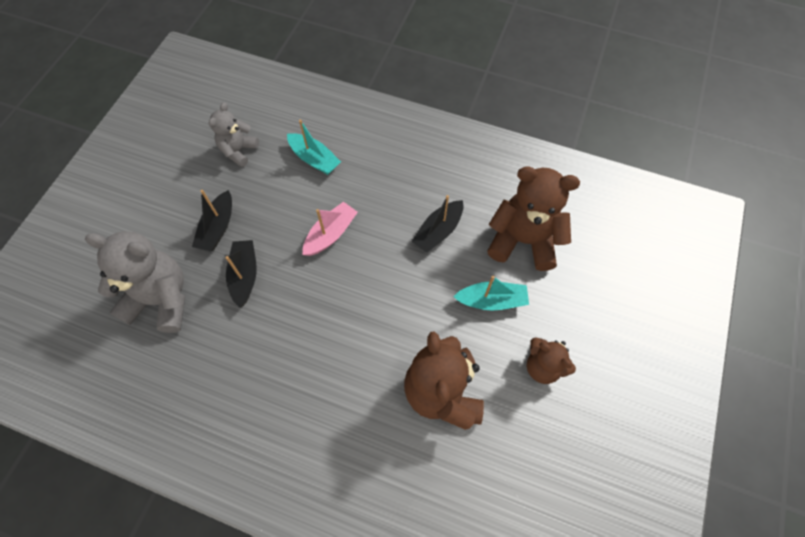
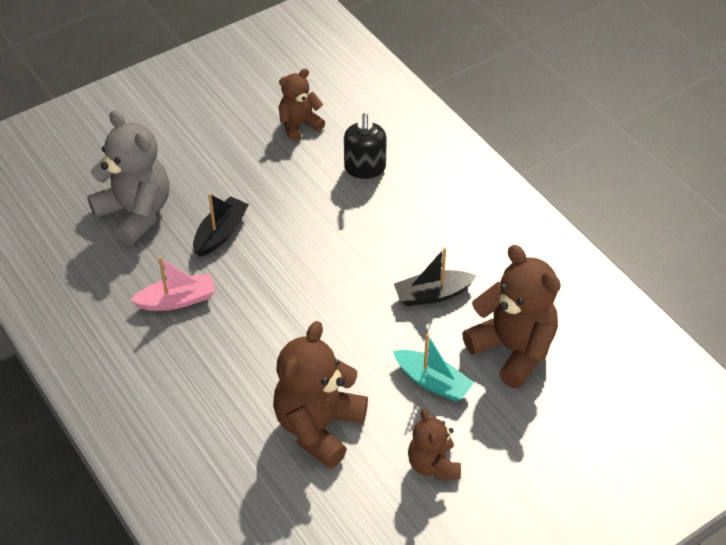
camera: 35 degrees right, 15 degrees down
black boat [192,190,232,251] -> none
grey teddy bear [209,102,259,167] -> brown teddy bear [279,69,325,141]
turquoise boat [287,120,341,175] -> black soap dispenser [344,113,387,179]
pink boat [303,202,358,256] -> pink boat moved to [130,257,215,311]

